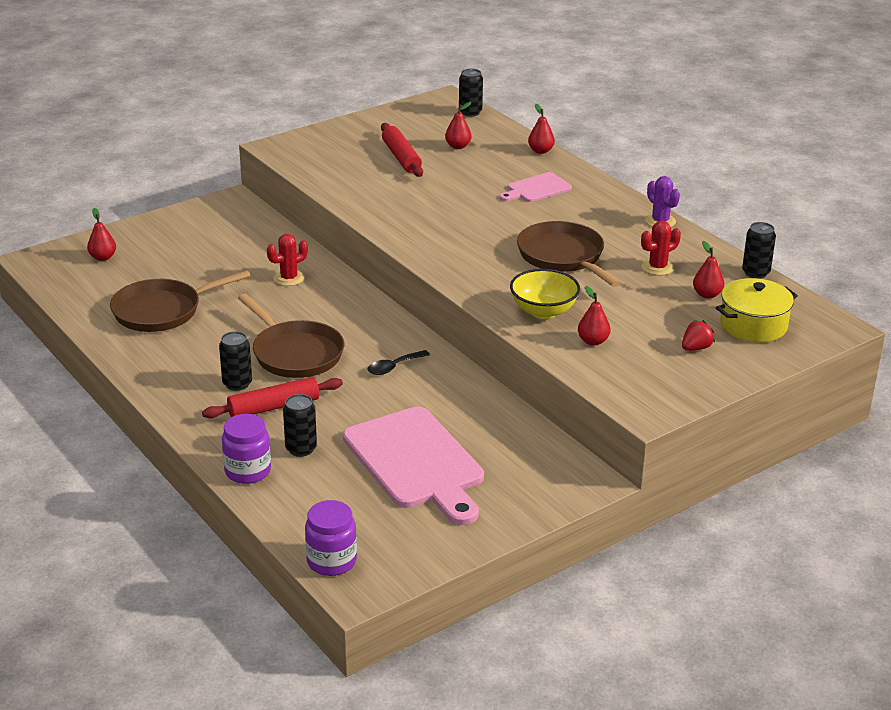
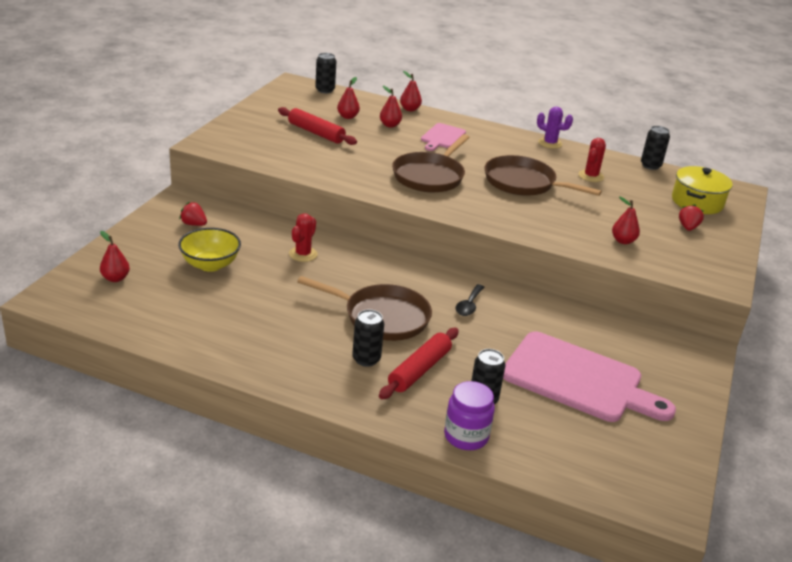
camera: 35 degrees left, 0 degrees up
brown pan [110,270,251,332] -> brown pan moved to [392,134,470,192]
purple jar [305,500,357,576] -> none
yellow bowl [510,269,580,319] -> yellow bowl moved to [178,228,241,272]
red pear [693,241,724,299] -> red pear moved to [380,86,402,128]
none -> red strawberry [179,202,207,226]

